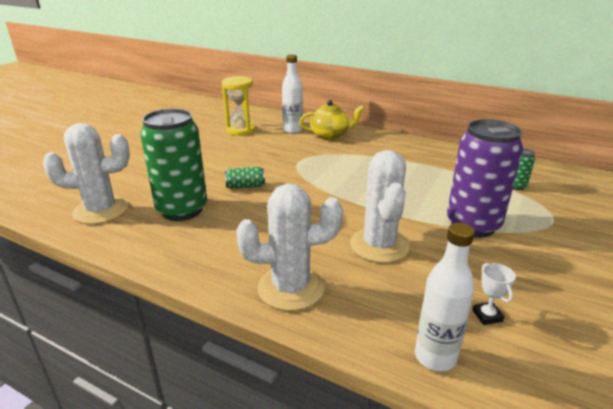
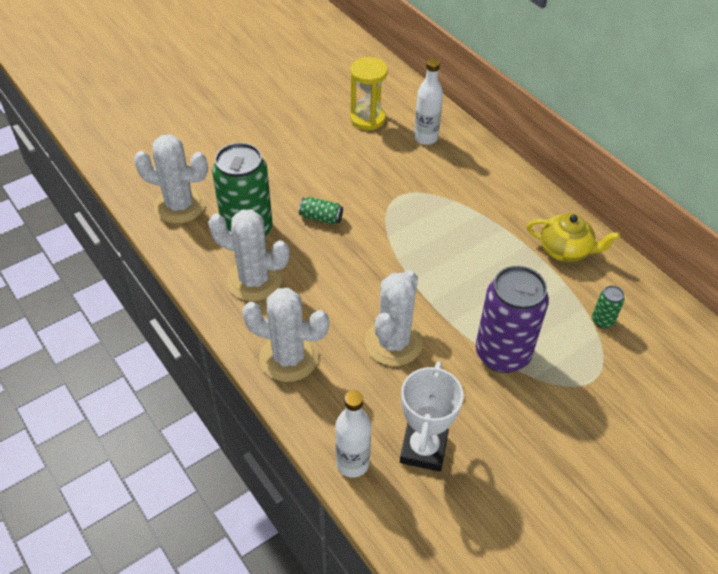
camera: 25 degrees right, 20 degrees up
yellow teapot [299,100,364,140] -> yellow teapot moved to [527,213,620,262]
white trophy [472,263,516,325] -> white trophy [400,361,464,472], size x2.18
none -> white cactus [208,209,290,301]

